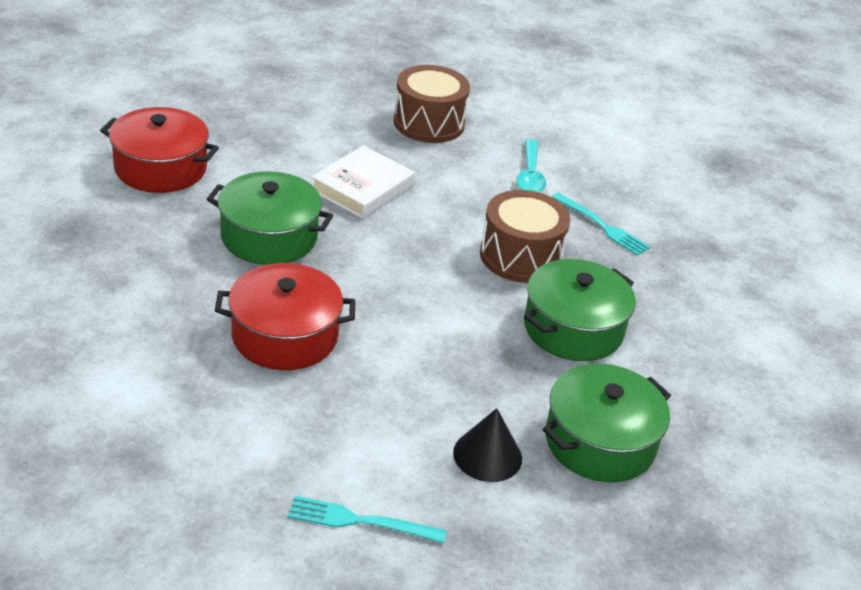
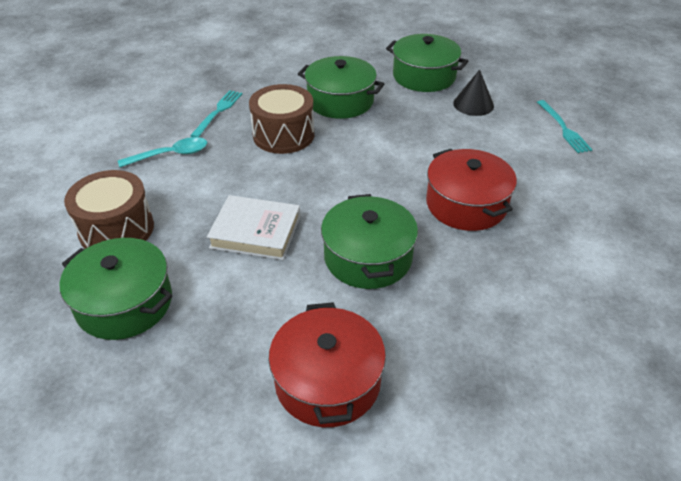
camera: 110 degrees left, 5 degrees up
none -> green pot [59,238,172,340]

